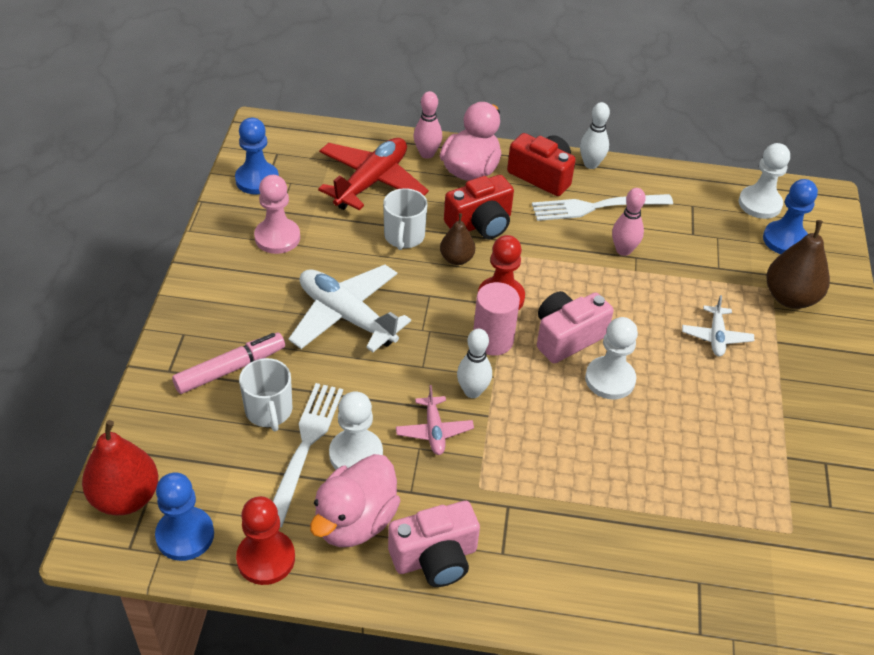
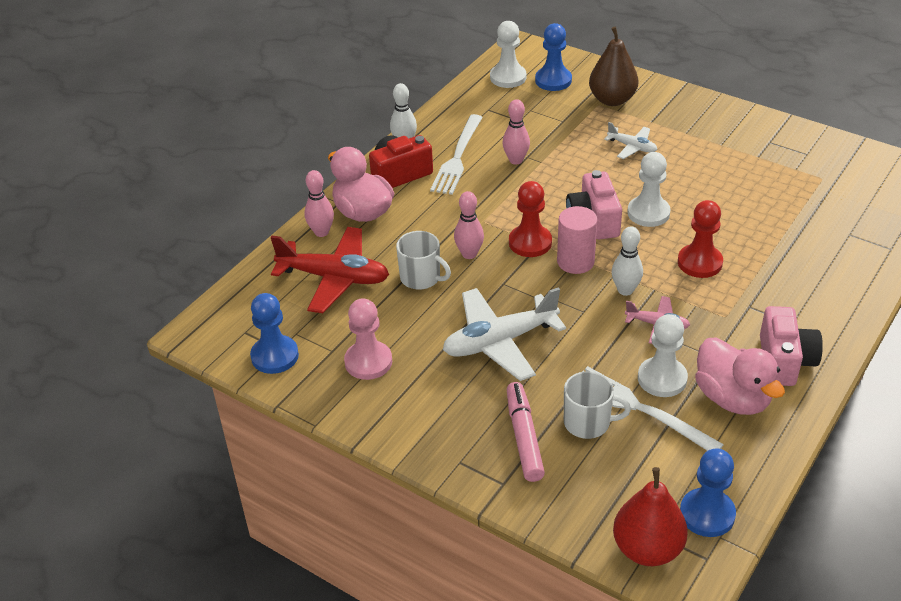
camera: 60 degrees left, 5 degrees down
red pawn [236,496,295,585] -> red pawn moved to [678,200,723,278]
red plane [318,138,429,210] -> red plane turned 135 degrees clockwise [271,227,389,313]
brown pear [440,213,475,265] -> pink bowling pin [454,191,484,259]
red camera [444,175,514,239] -> none

